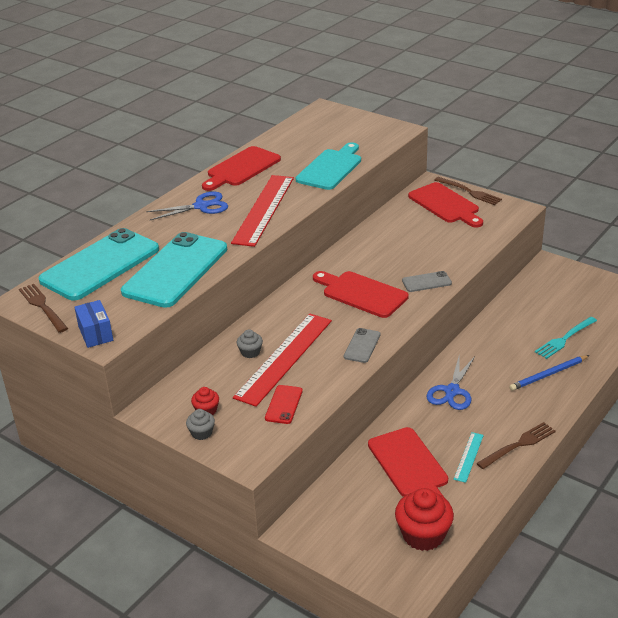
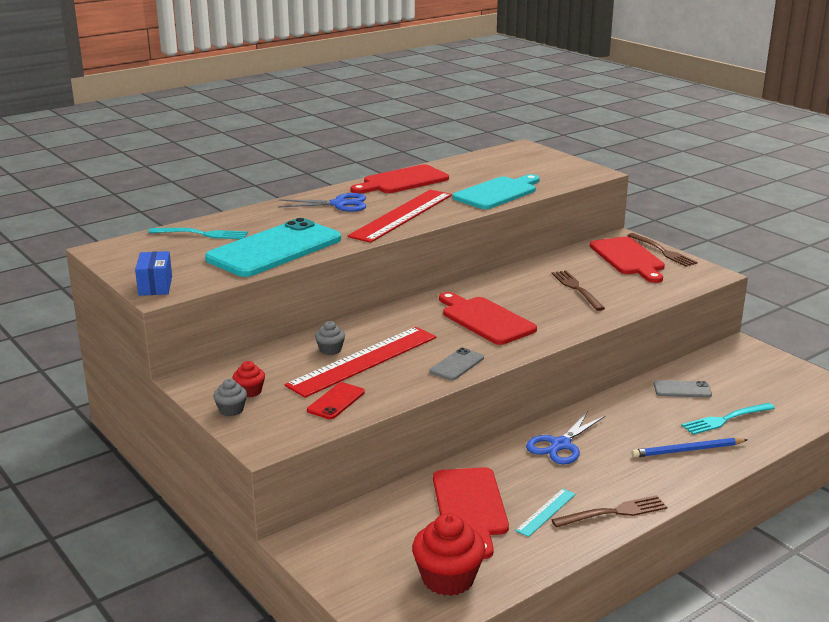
camera: 15 degrees right, 10 degrees down
brown fork [19,284,68,333] -> brown fork moved to [552,270,605,311]
turquoise phone [39,228,159,300] -> turquoise fork [148,228,248,239]
grey phone [402,271,452,292] -> grey phone moved to [654,380,712,398]

